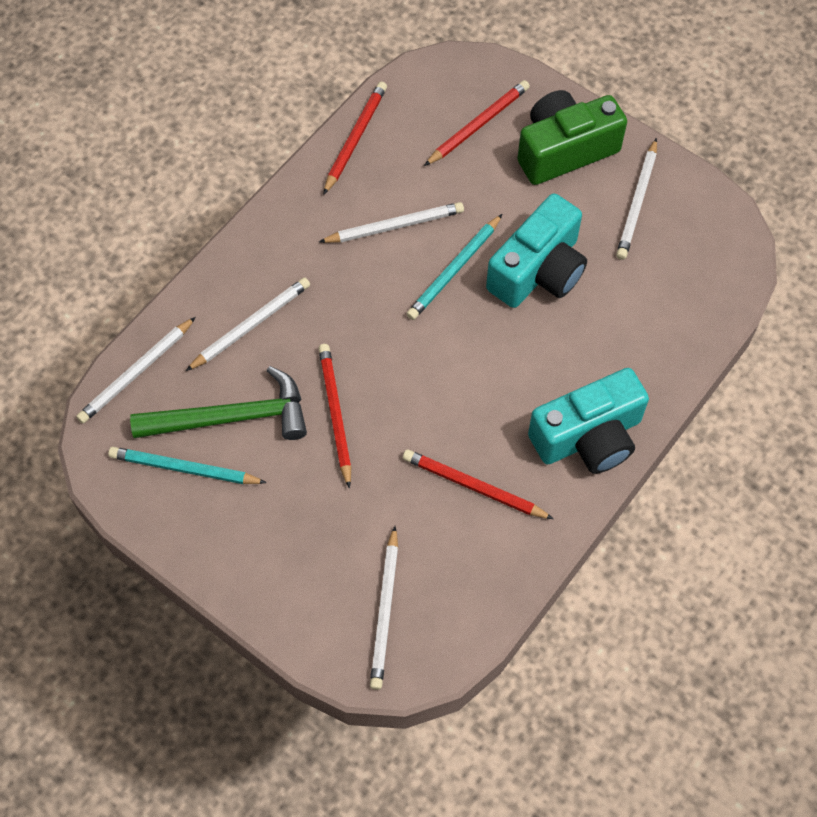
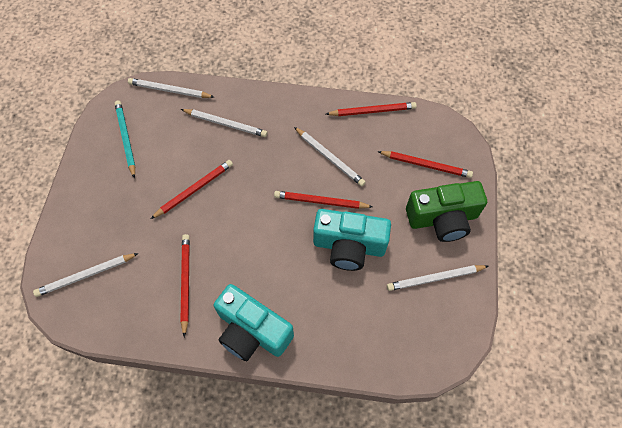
camera: 60 degrees right, 0 degrees up
green hammer [130,366,307,440] -> none
turquoise pencil [406,214,502,320] -> red pencil [274,191,373,209]
green camera [518,90,627,185] -> green camera turned 135 degrees clockwise [406,181,487,242]

